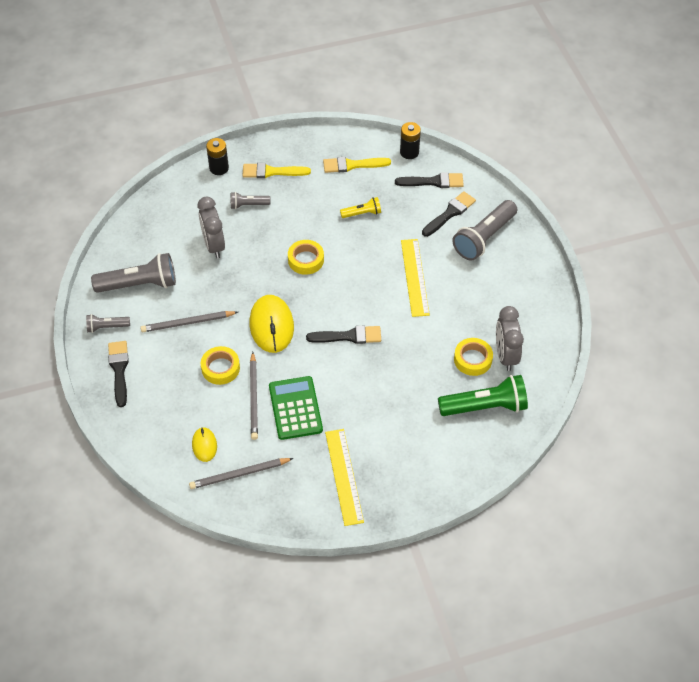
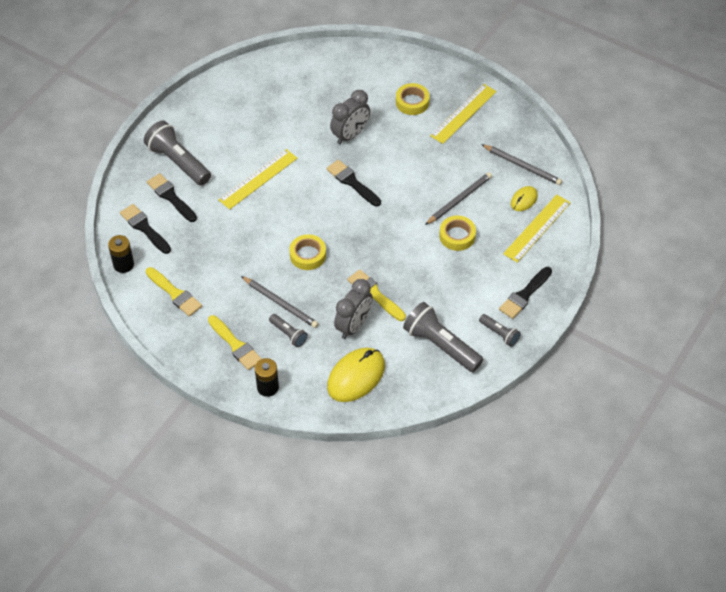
camera: 130 degrees left, 0 degrees up
grey pencil [140,311,238,332] -> grey pencil moved to [241,276,319,328]
yellow mouse [249,295,294,353] -> yellow mouse moved to [327,348,385,402]
green calculator [269,376,323,440] -> none
yellow flashlight [340,197,381,218] -> none
black brush [422,191,476,237] -> black brush turned 45 degrees clockwise [147,173,197,222]
green flashlight [438,375,528,416] -> none
grey flashlight [452,200,517,261] -> grey flashlight turned 135 degrees counterclockwise [144,121,211,186]
yellow tape [454,338,493,376] -> yellow tape moved to [396,83,430,115]
grey clock [496,306,524,371] -> grey clock moved to [330,90,370,144]
none -> yellow brush [347,269,406,321]
none -> yellow ruler [503,195,571,263]

